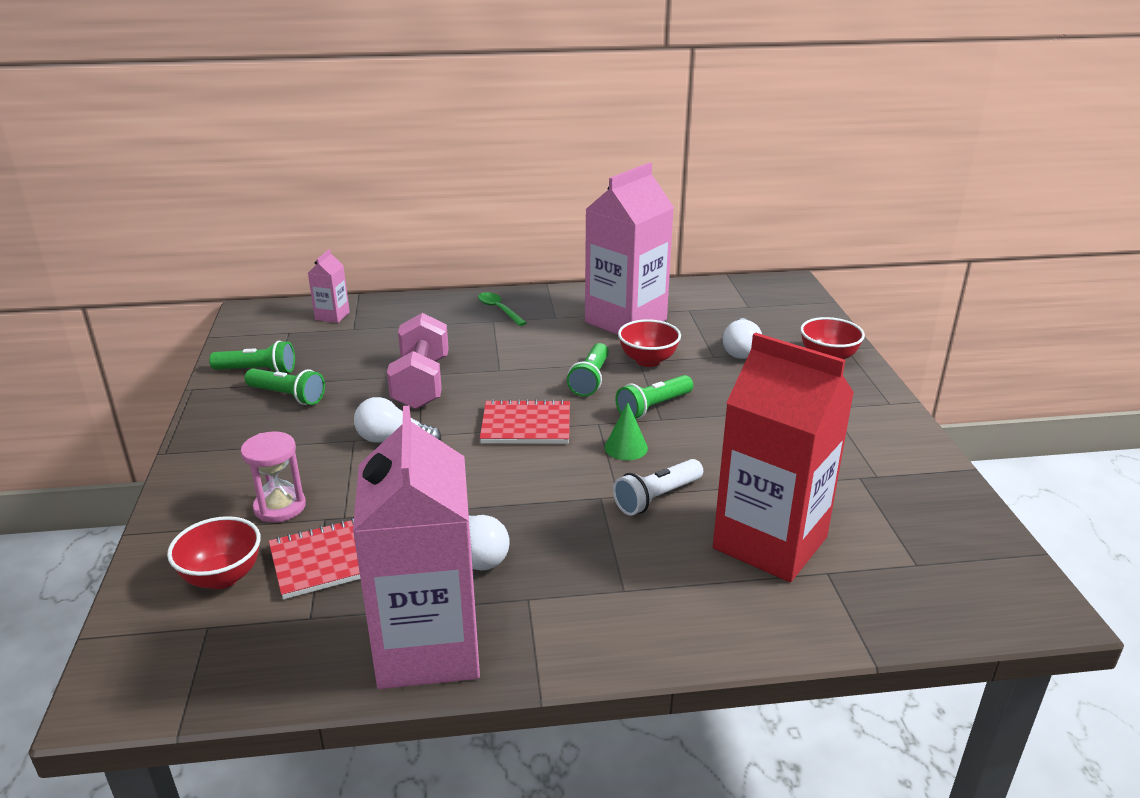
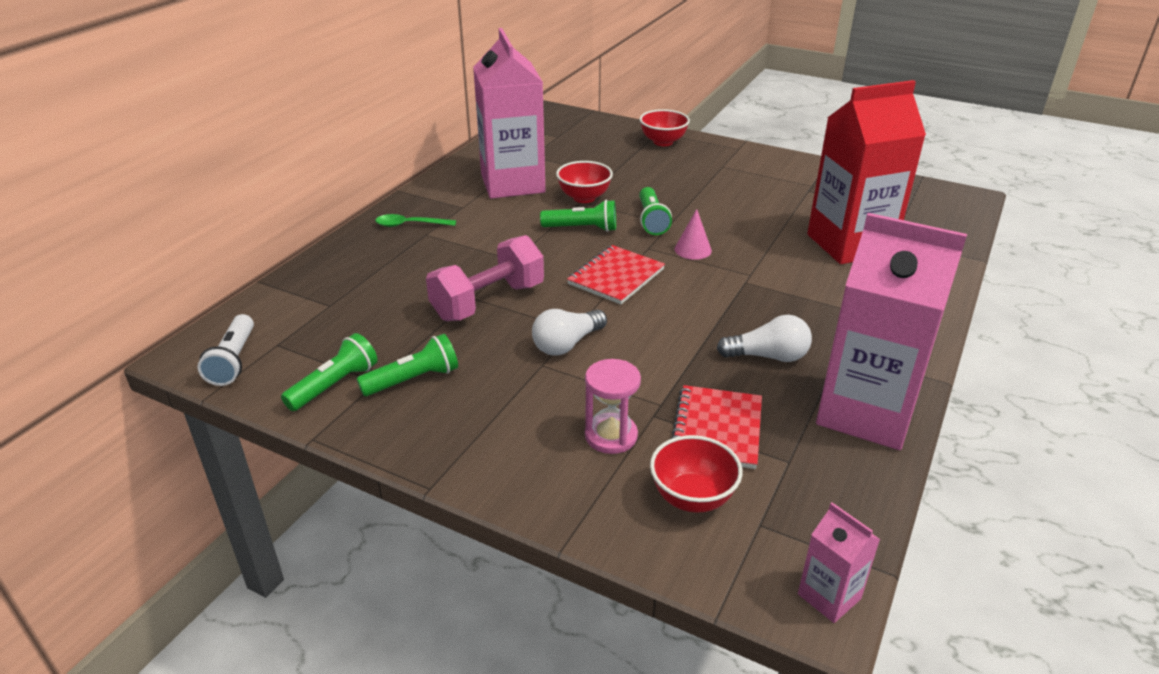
camera: 55 degrees left, 5 degrees up
pink carton [308,249,350,323] -> pink carton moved to [798,503,880,623]
pink dumbbell [387,313,449,409] -> pink dumbbell turned 75 degrees counterclockwise [426,235,544,321]
green flashlight [567,343,609,397] -> green flashlight turned 45 degrees counterclockwise [540,200,616,232]
green cone [604,402,648,460] -> pink cone [675,209,712,260]
white flashlight [613,459,703,516] -> white flashlight moved to [198,314,254,386]
white light bulb [723,318,762,359] -> none

